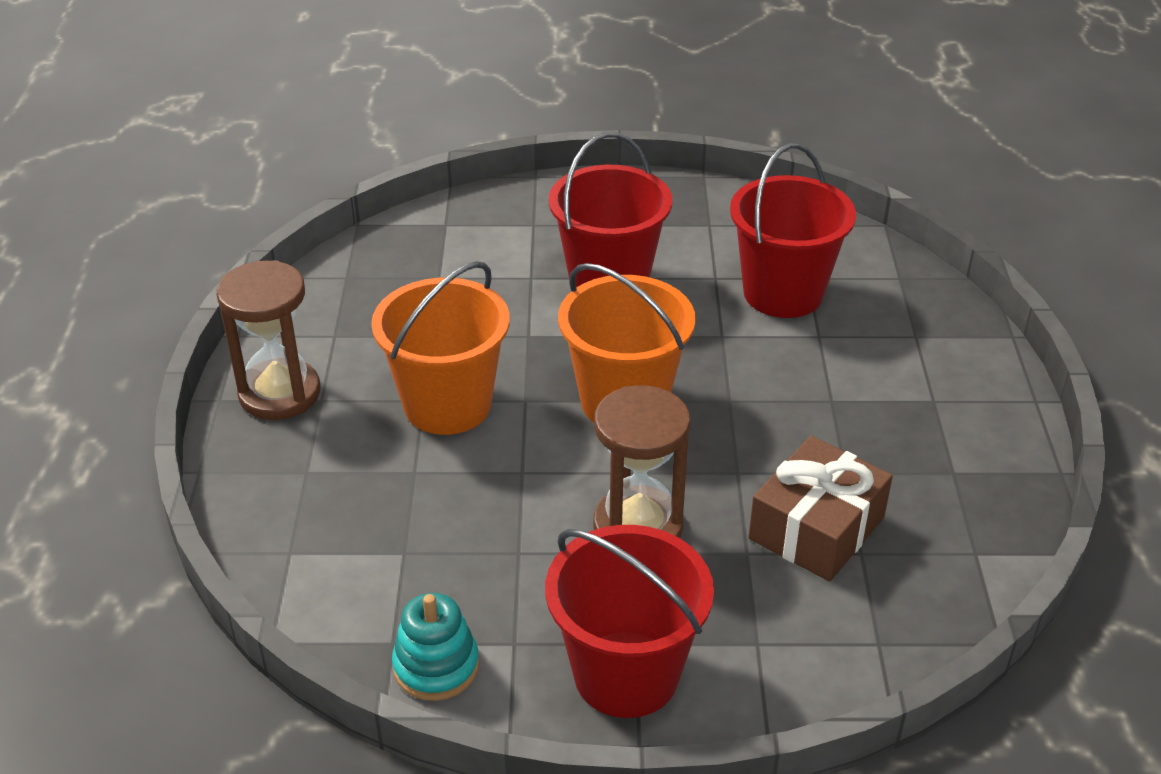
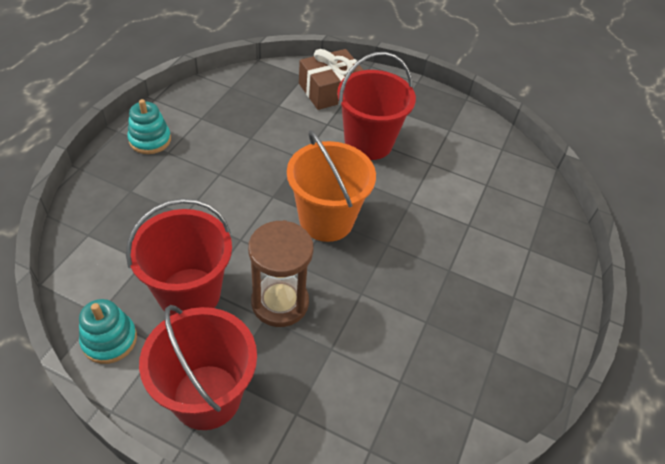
camera: 20 degrees right, 10 degrees up
brown hourglass [217,260,321,420] -> turquoise stacking toy [127,99,171,154]
orange bucket [371,261,510,435] -> none
red bucket [730,143,856,318] -> red bucket moved to [126,198,232,316]
brown gift [749,436,893,582] -> brown gift moved to [299,49,363,110]

